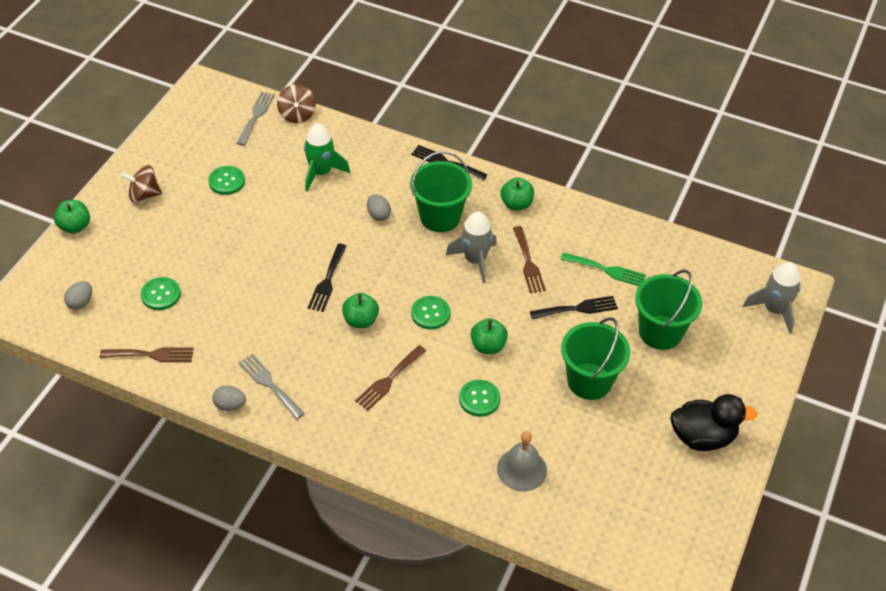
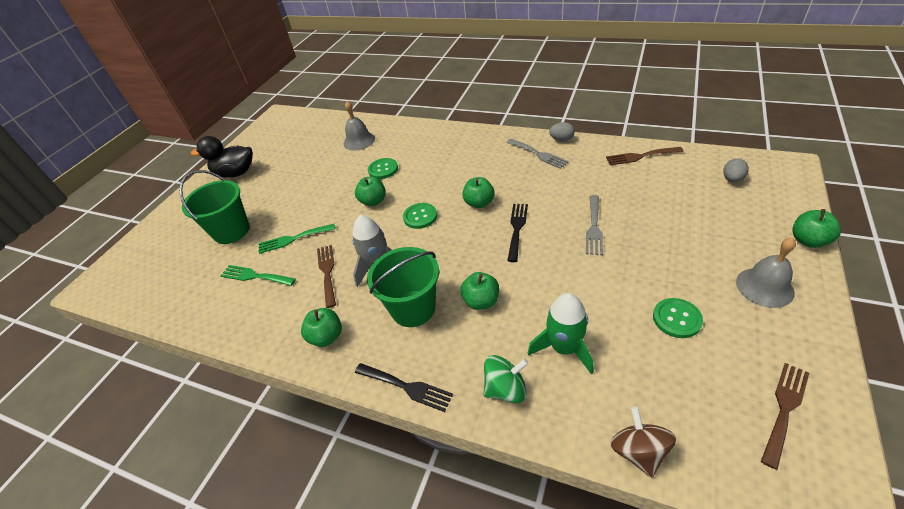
camera: 175 degrees left, 5 degrees down
brown spinning top [121,165,162,202] -> grey bell [736,237,796,308]
green button [141,277,181,310] -> none
grey fork [237,92,275,146] -> grey fork moved to [586,195,603,255]
brown fork [355,345,426,410] -> brown fork moved to [761,363,809,470]
grey egg [367,194,391,221] -> green apple [460,272,499,310]
black fork [530,296,618,319] -> green fork [259,224,335,254]
green bucket [561,317,630,400] -> none
grey rocket [743,262,801,334] -> none
none -> green spinning top [484,355,529,403]

